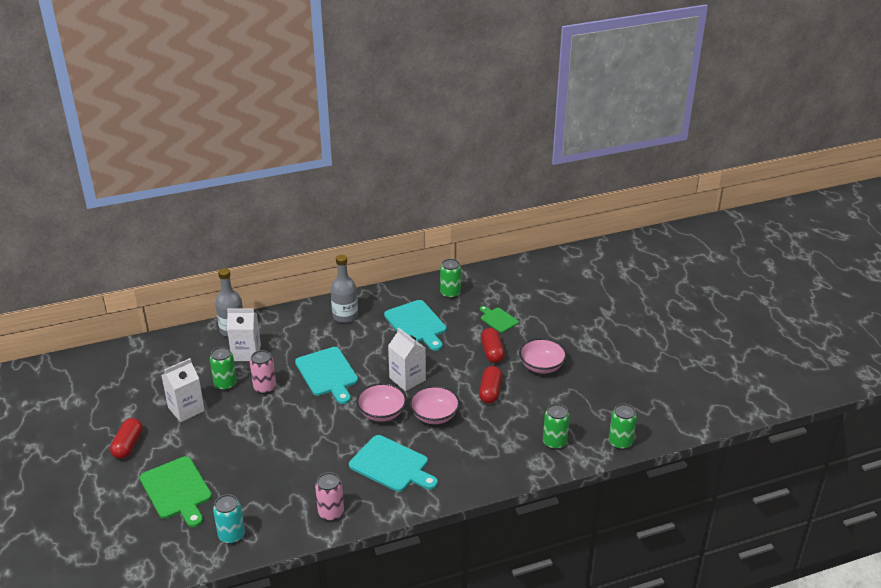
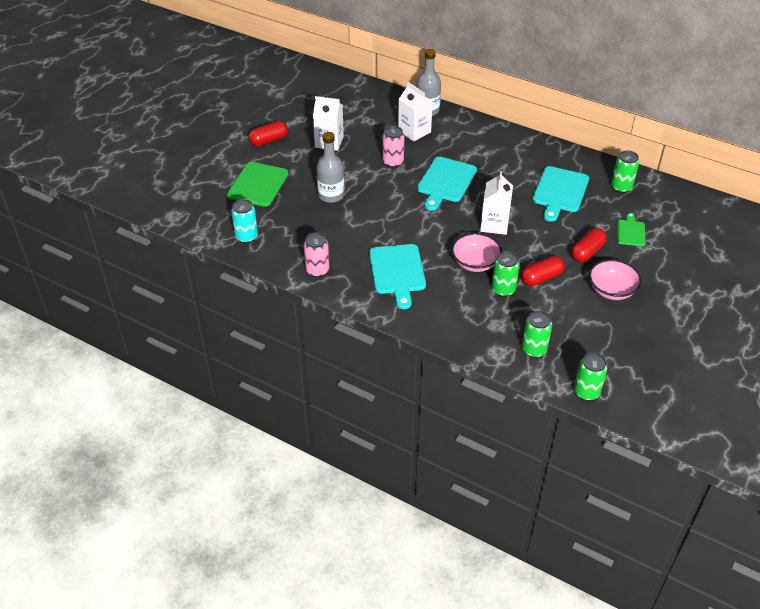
camera: 50 degrees right, 10 degrees up
green can [210,347,237,391] -> green can moved to [492,251,520,297]
grey bottle [331,255,358,323] -> grey bottle moved to [316,132,345,203]
pink bowl [356,383,406,422] -> none

